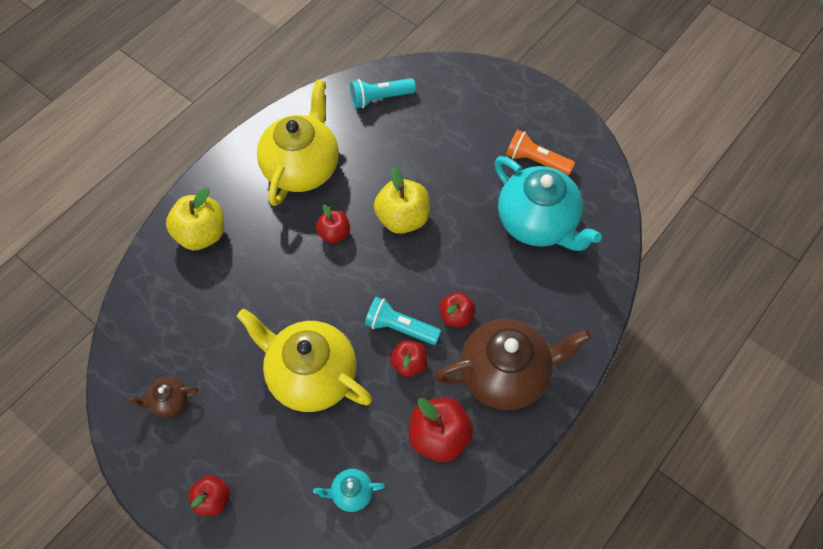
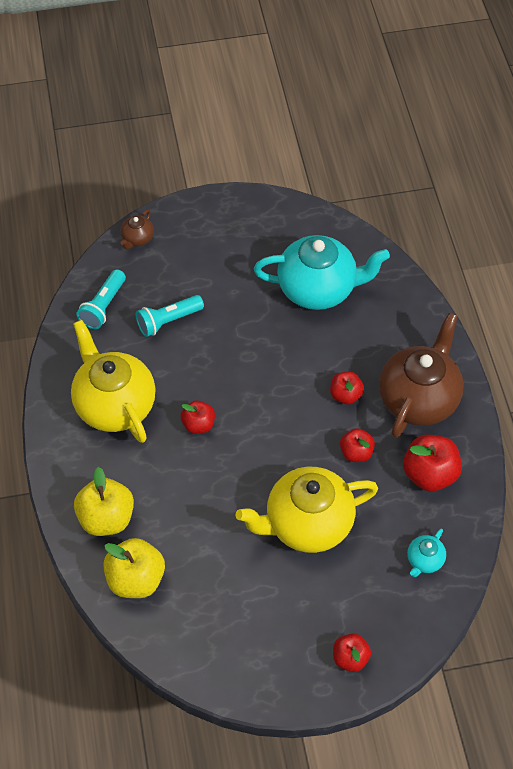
camera: 50 degrees left, 5 degrees down
brown teapot [127,377,198,417] -> brown teapot moved to [121,209,154,249]
turquoise flashlight [365,297,441,345] -> turquoise flashlight moved to [136,295,204,337]
yellow apple [374,167,430,234] -> yellow apple moved to [103,538,165,598]
orange flashlight [506,129,575,175] -> none

